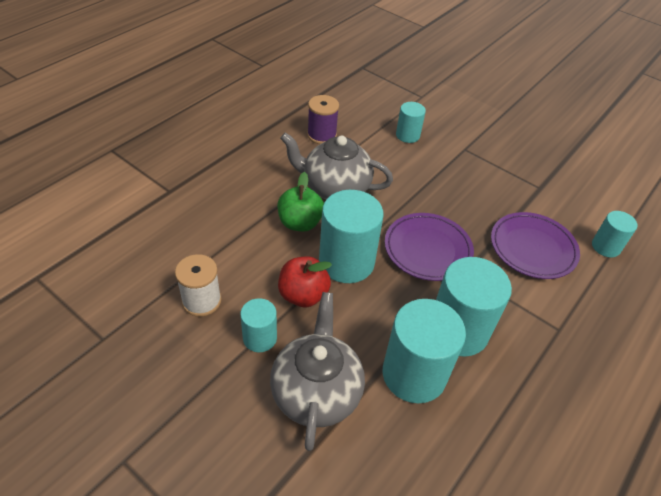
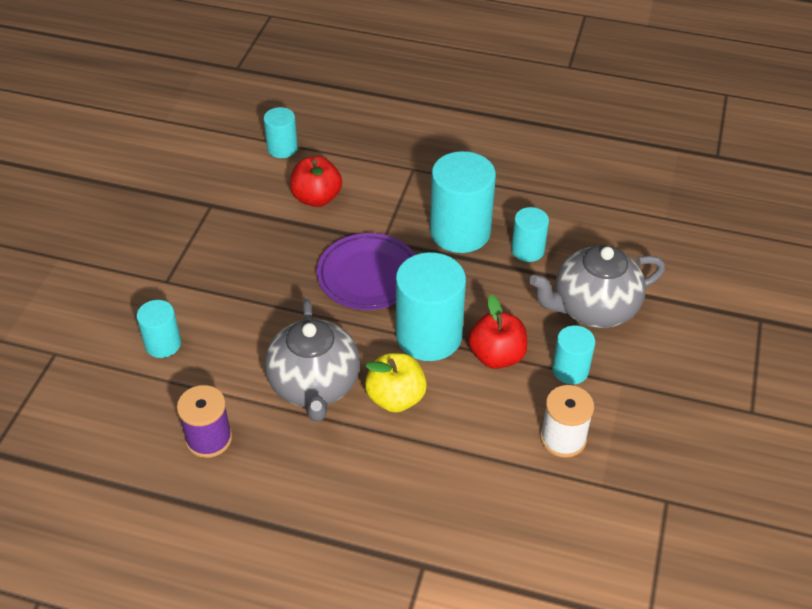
camera: 110 degrees left, 0 degrees up
green apple [278,172,324,232] -> yellow apple [365,353,427,413]
turquoise cylinder [383,299,466,403] -> turquoise cylinder [511,207,549,262], size x0.54
purple plate [491,212,580,279] -> red apple [290,156,342,207]

